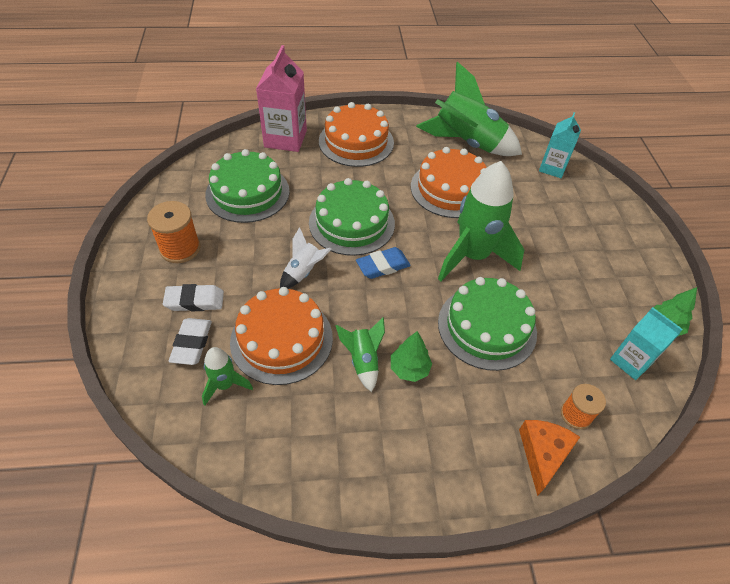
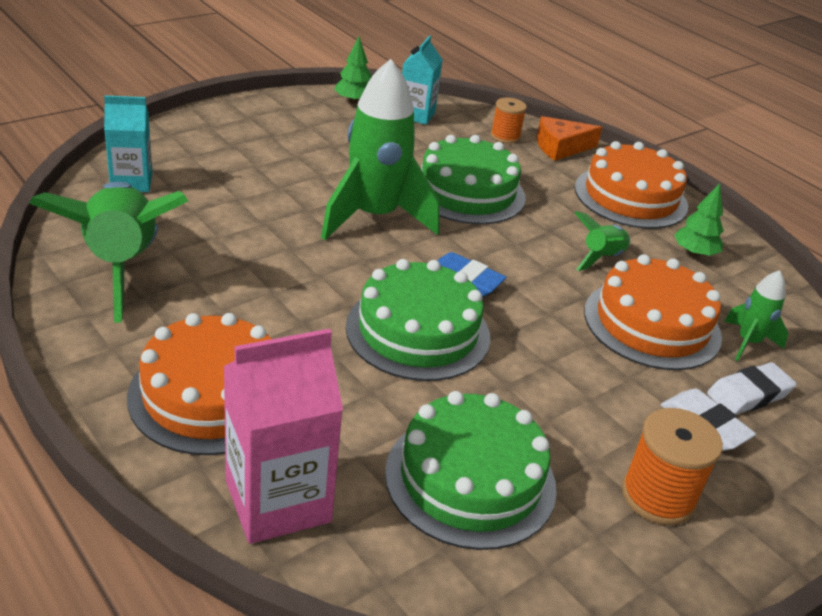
camera: 125 degrees left, 15 degrees down
white rocket [280,227,332,289] -> none
green tree [391,331,432,382] -> green tree moved to [674,183,724,257]
orange cake [411,147,487,218] -> orange cake moved to [575,141,688,229]

